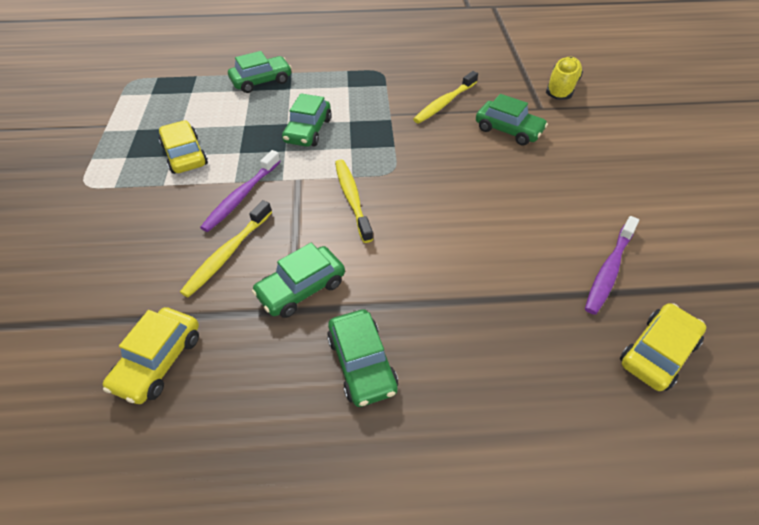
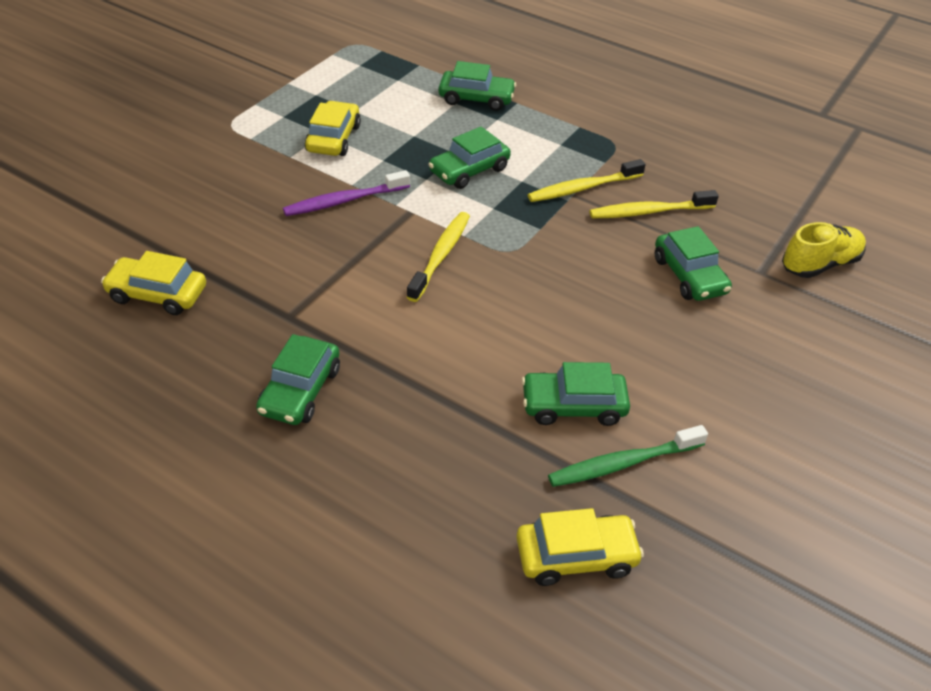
camera: 35 degrees right, 5 degrees down
yellow car [103,307,199,404] -> yellow car turned 45 degrees clockwise [101,251,206,315]
yellow toothbrush [180,200,272,298] -> yellow toothbrush moved to [528,159,646,202]
green car [252,243,345,318] -> green car moved to [522,362,630,426]
purple toothbrush [585,216,639,315] -> green toothbrush [548,425,708,487]

